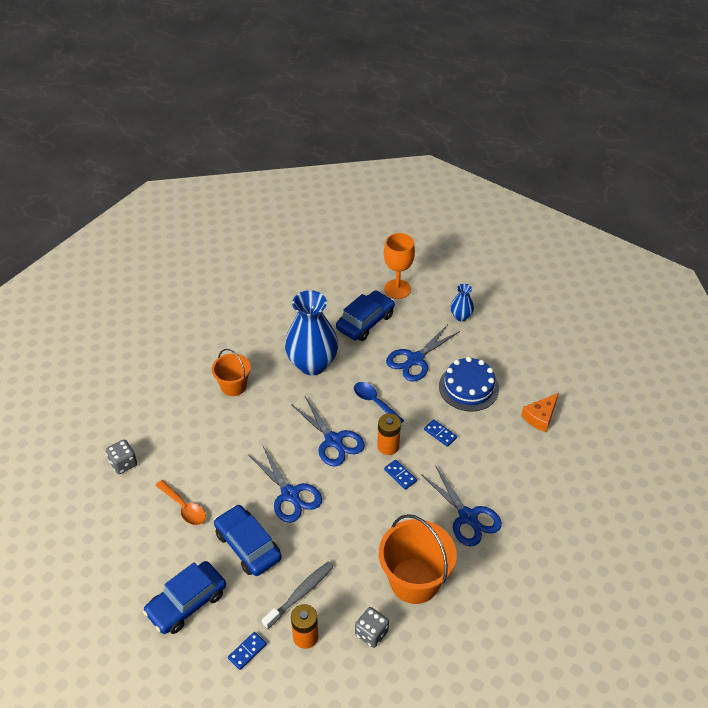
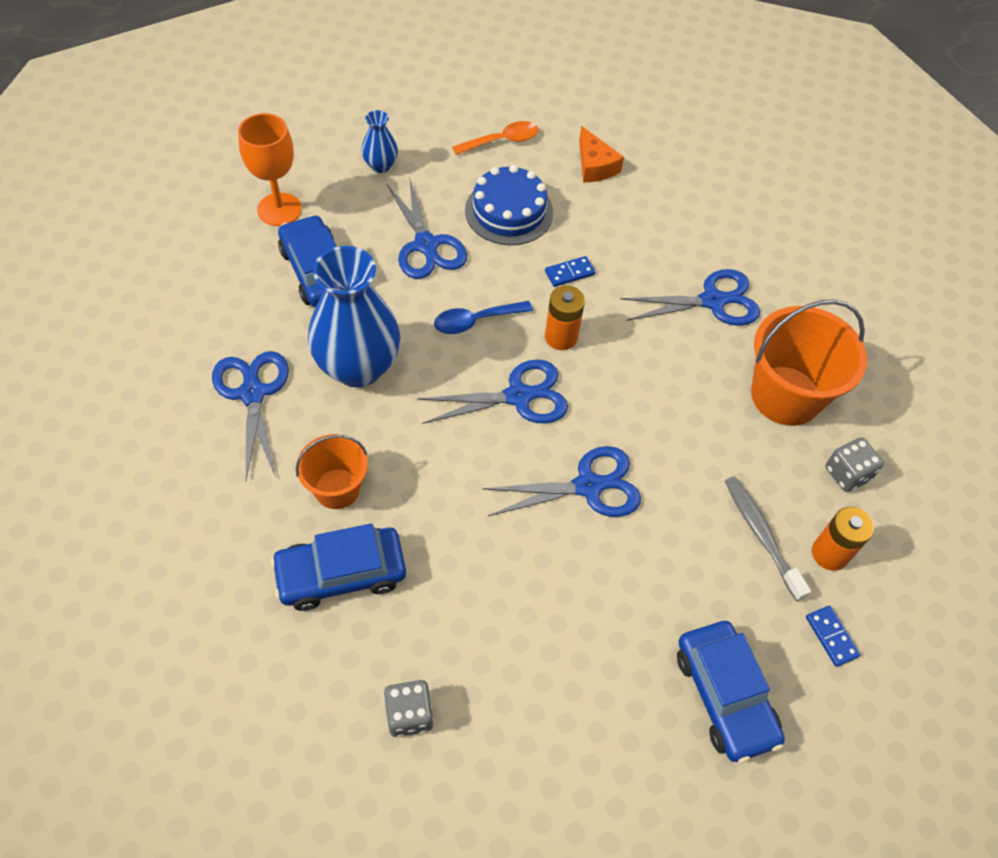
camera: 70 degrees left, 10 degrees up
orange spoon [155,480,206,525] -> orange spoon moved to [452,121,538,155]
blue car [214,505,282,576] -> blue car moved to [271,523,406,611]
blue domino [384,460,417,490] -> none
none -> blue scissors [212,351,289,480]

